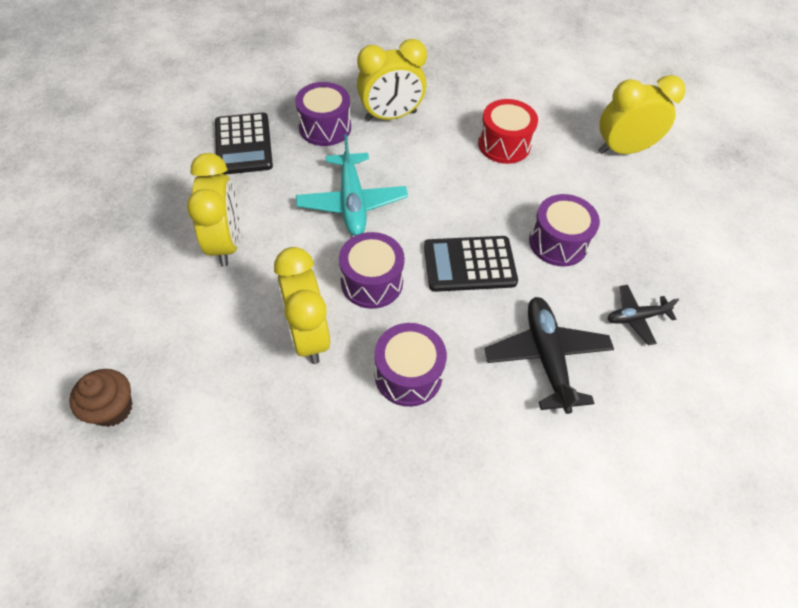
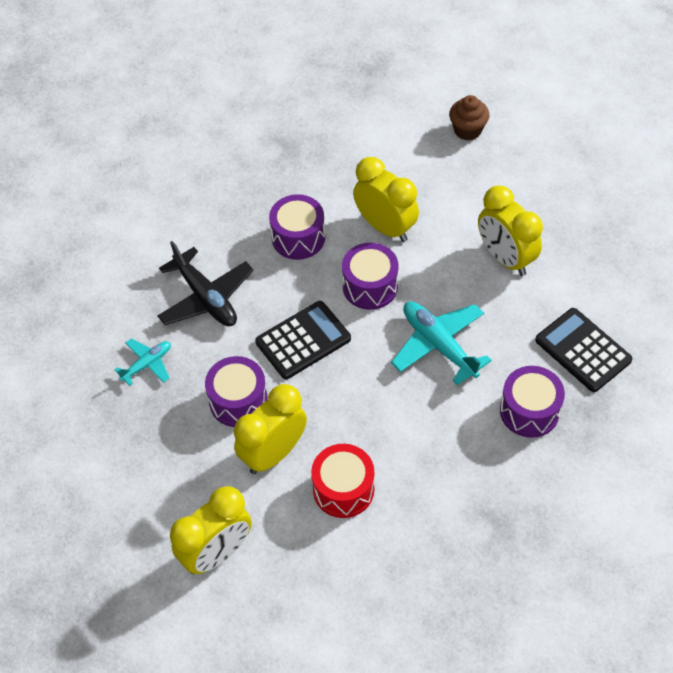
camera: 155 degrees right, 0 degrees up
yellow clock [357,39,427,121] -> yellow clock moved to [234,384,307,474]
black plane [607,285,679,345] -> turquoise plane [114,338,171,386]

